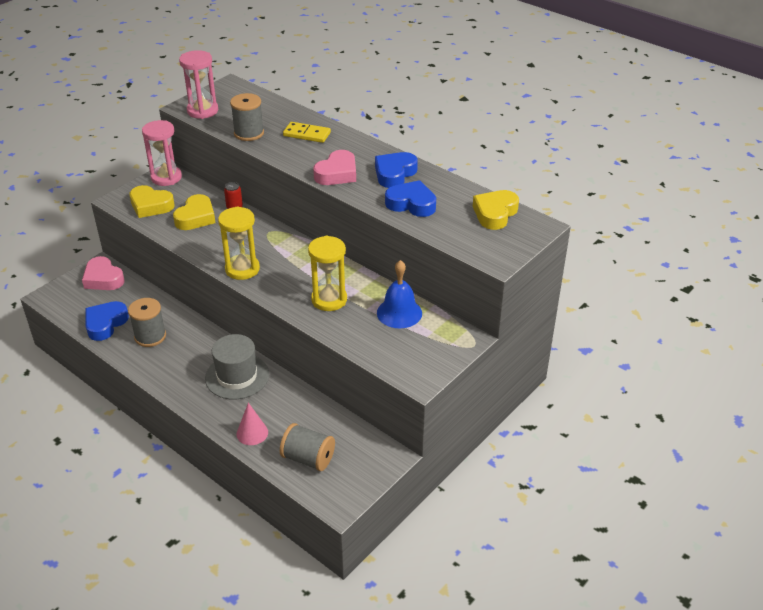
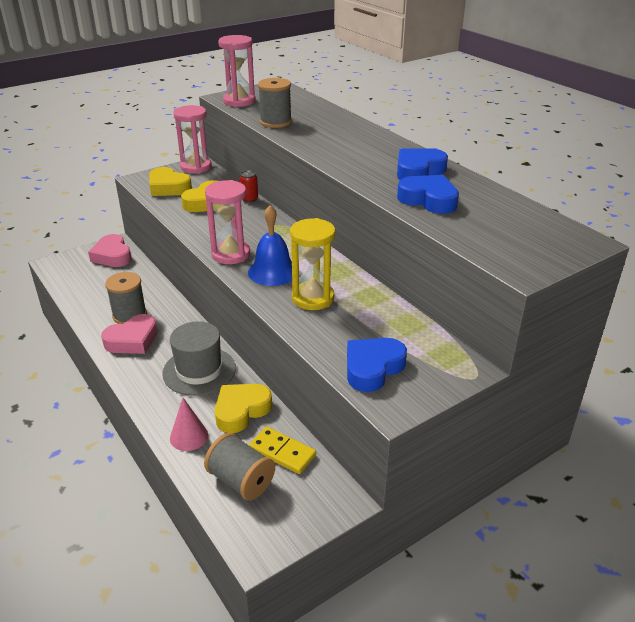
camera: 15 degrees right, 5 degrees down
blue heart [85,301,129,341] -> blue heart moved to [347,338,407,392]
yellow hourglass [218,206,260,280] -> pink hourglass [205,180,250,264]
yellow domino [283,122,331,143] -> yellow domino moved to [249,427,316,474]
pink heart [313,150,356,185] -> pink heart moved to [101,314,158,354]
blue bell [377,260,422,328] -> blue bell moved to [248,205,292,286]
yellow heart [473,190,519,230] -> yellow heart moved to [215,384,272,433]

